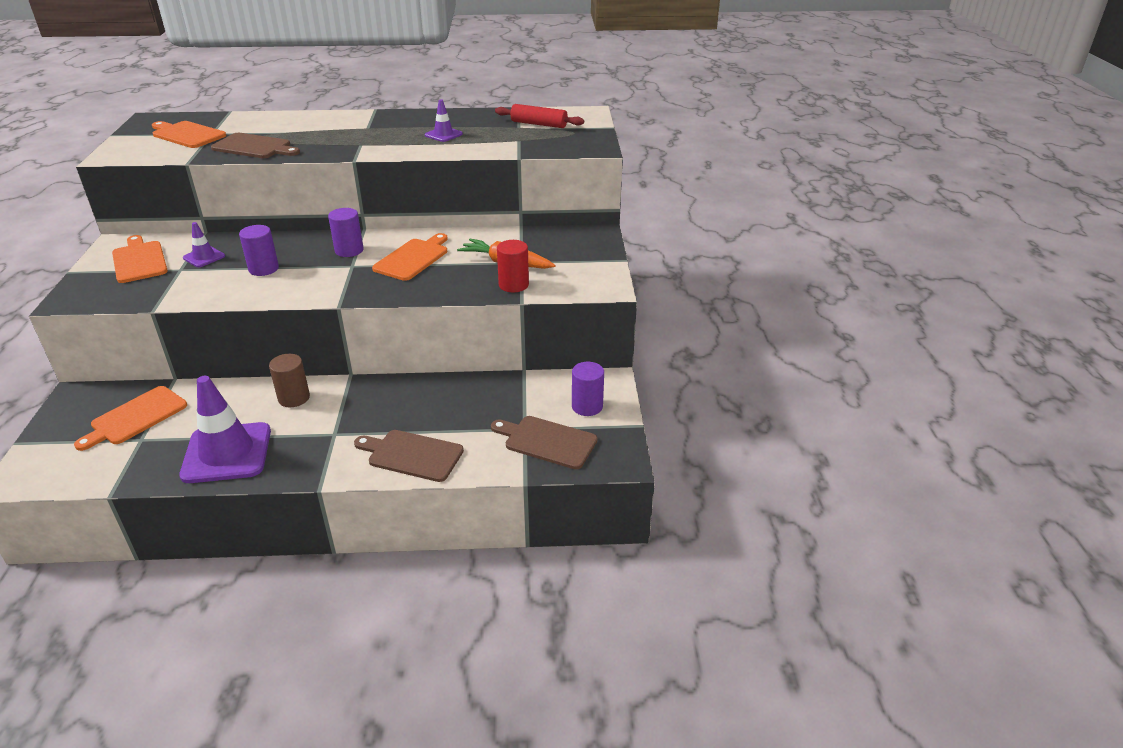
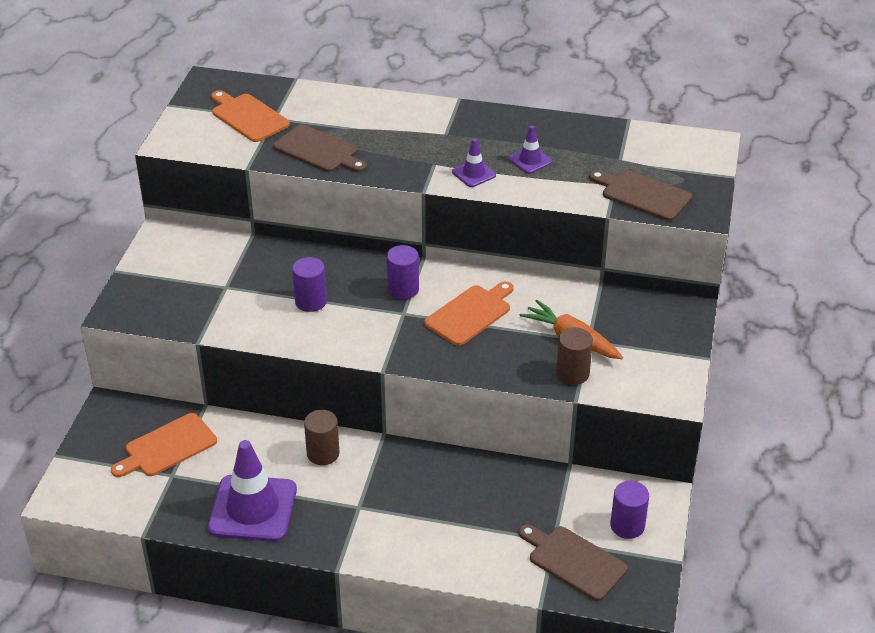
camera: 15 degrees right, 5 degrees up
orange cutting board [112,235,168,283] -> none
purple traffic cone [183,222,225,267] -> purple traffic cone moved to [452,139,496,187]
brown cutting board [354,430,464,482] -> brown cutting board moved to [589,170,692,221]
red rolling pin [495,104,584,128] -> none
red cylinder [497,240,529,292] -> brown cylinder [556,327,593,385]

